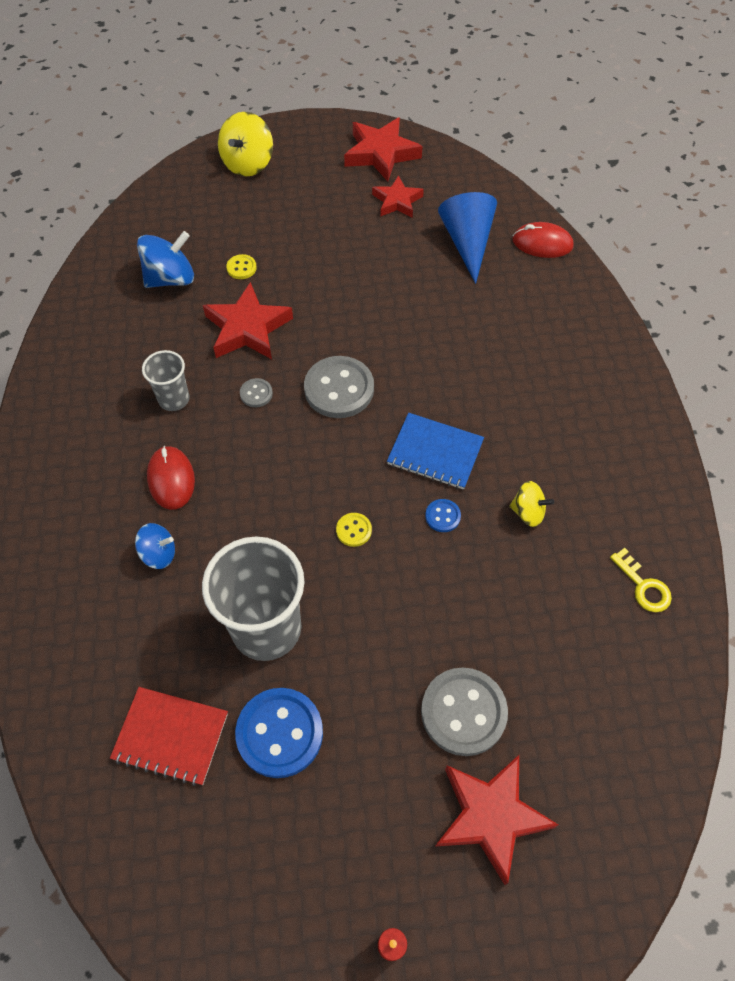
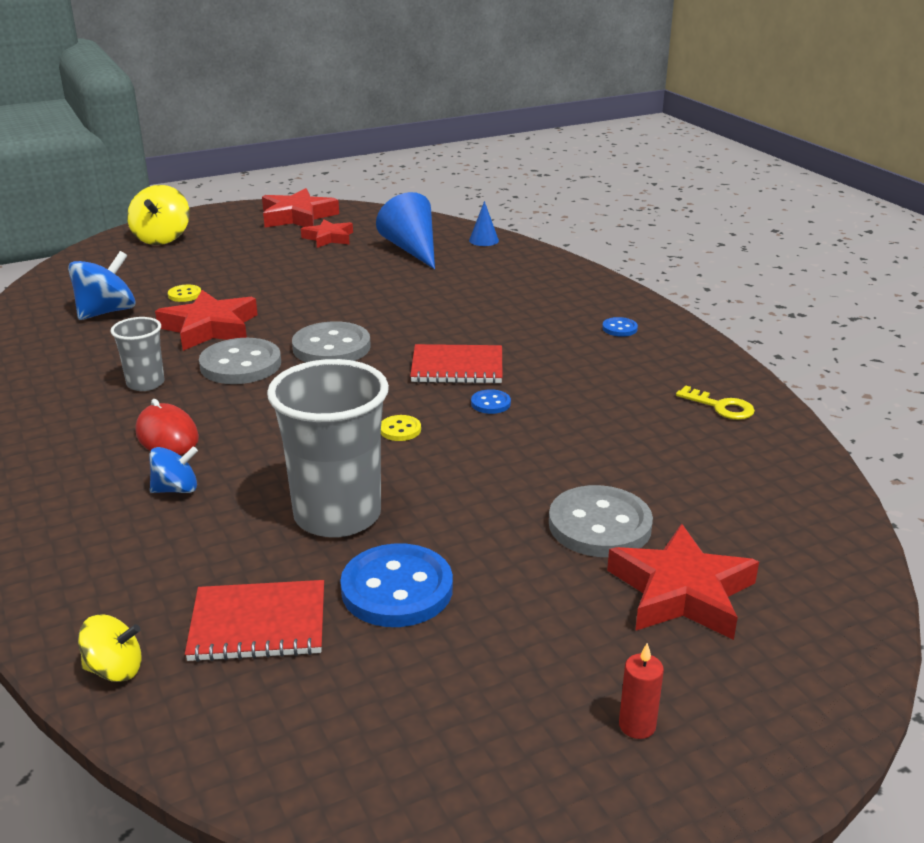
camera: 20 degrees left, 30 degrees down
grey button [240,378,273,407] -> grey button [199,338,281,384], size x2.15
blue notebook [387,413,484,489] -> red notebook [410,344,503,384]
yellow spinning top [509,481,554,527] -> yellow spinning top moved to [78,614,142,682]
red mouse [512,222,574,258] -> blue cone [469,201,499,246]
none -> blue button [602,317,638,337]

